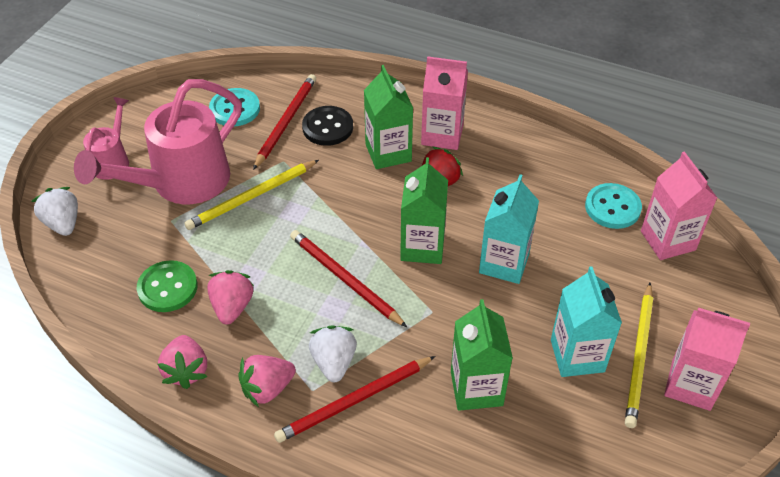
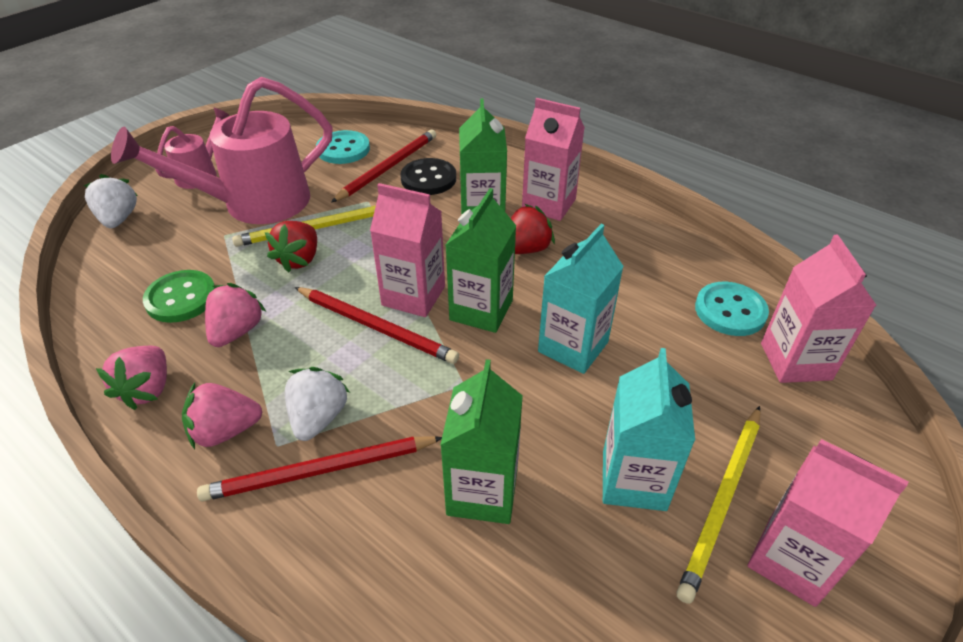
camera: 15 degrees right, 5 degrees down
red pencil [290,230,407,327] -> red pencil turned 150 degrees clockwise [295,287,459,364]
none -> red strawberry [265,221,317,273]
none -> pink carton [370,183,445,317]

